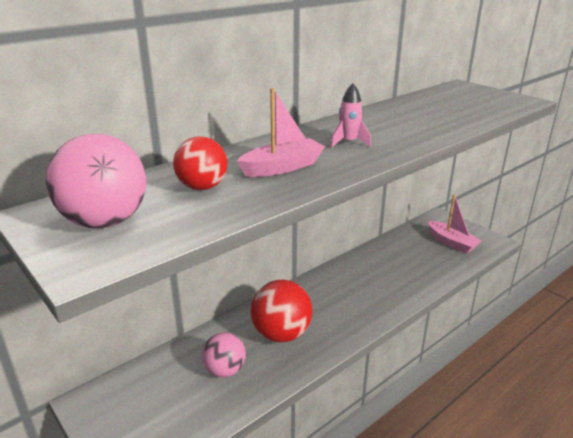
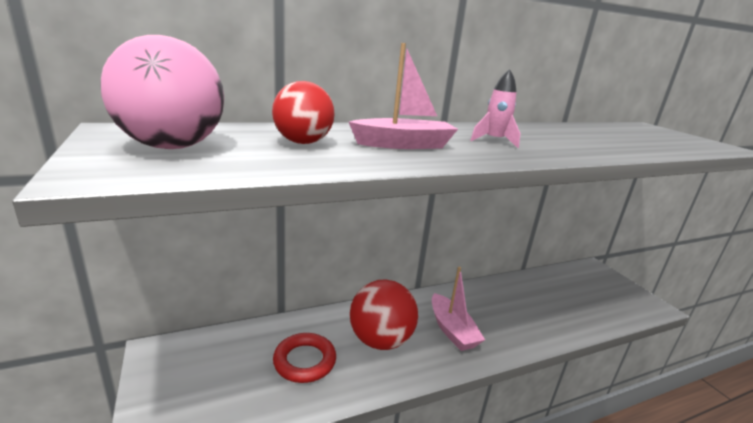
camera: 15 degrees right, 5 degrees down
pink ball [202,333,246,377] -> red ring [273,333,336,383]
pink boat [428,194,482,253] -> pink boat moved to [432,267,485,351]

